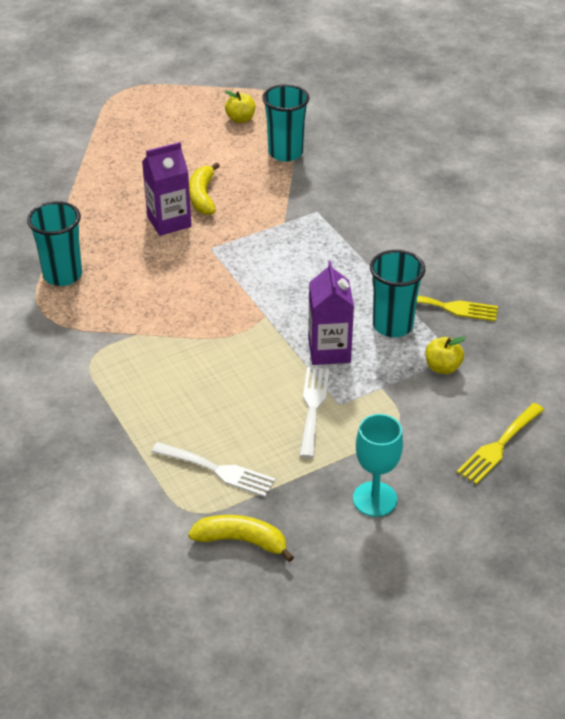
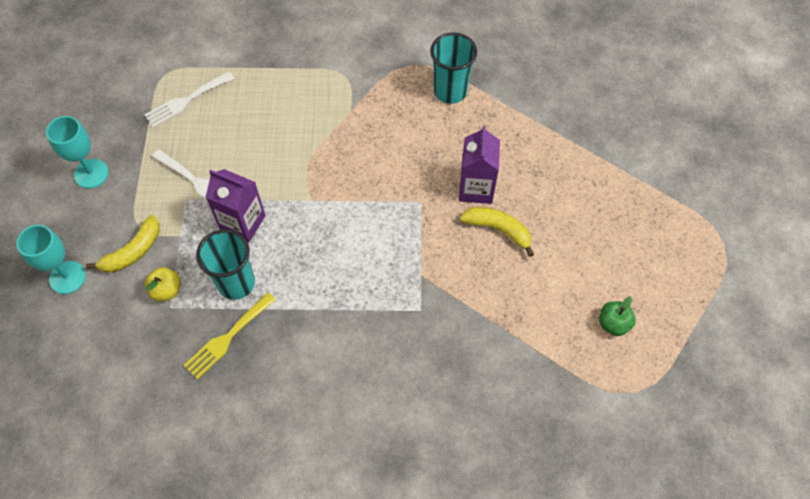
camera: 120 degrees right, 20 degrees up
yellow banana [188,515,294,562] -> yellow banana moved to [86,215,160,273]
yellow apple [225,90,255,123] -> green apple [599,296,636,336]
turquoise cup [262,84,309,162] -> none
yellow fork [457,403,544,484] -> turquoise goblet [16,225,86,294]

